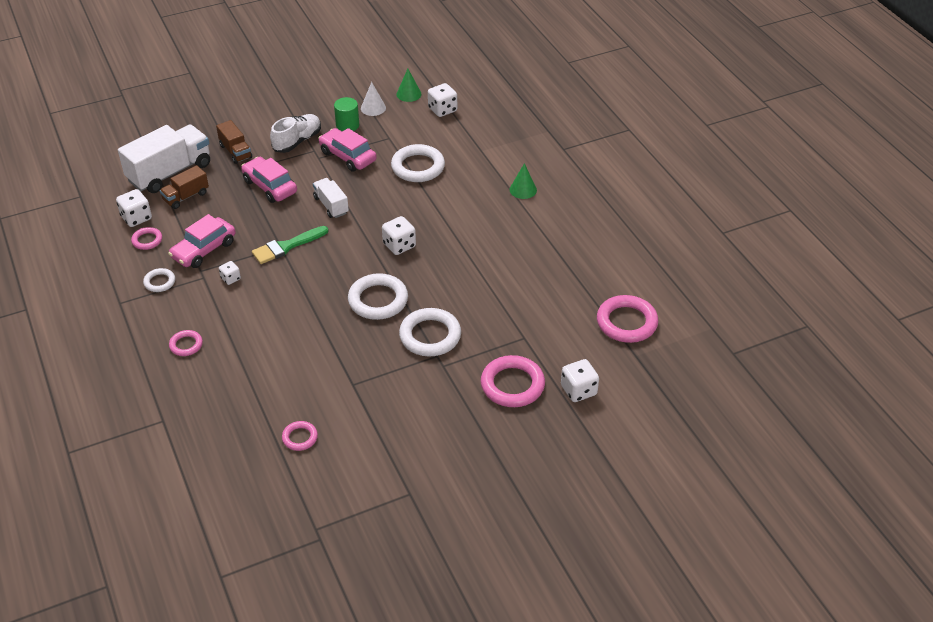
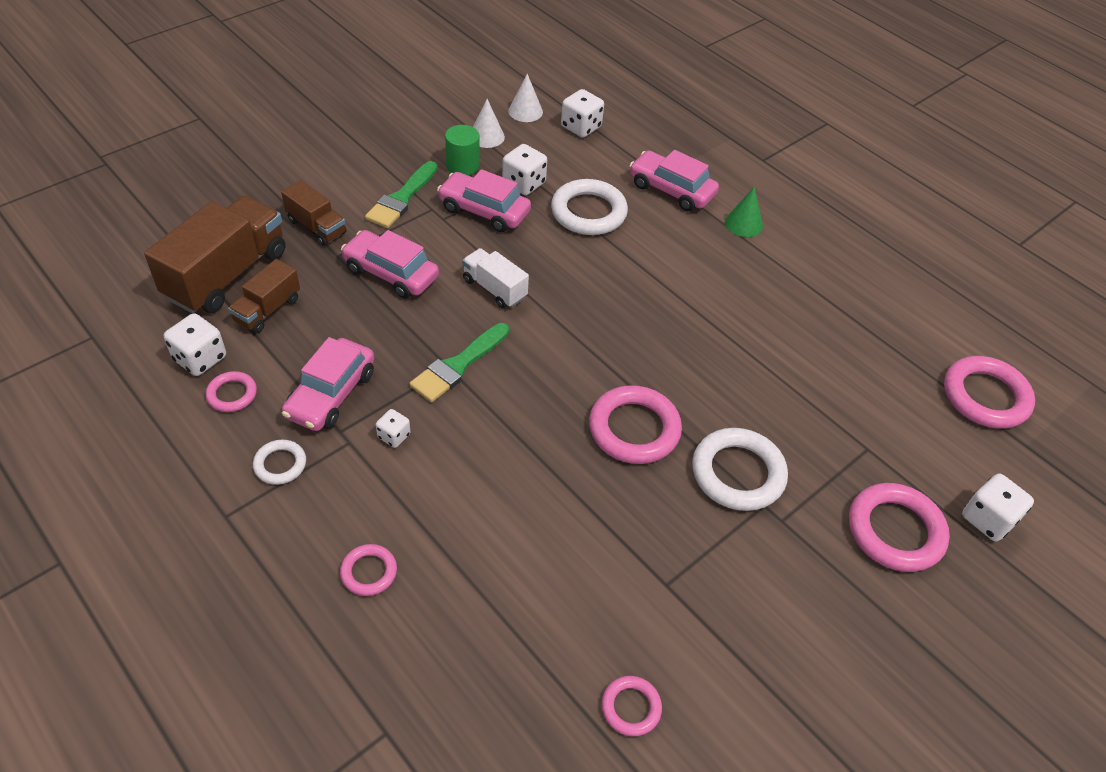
camera: 20 degrees left, 5 degrees up
white truck [118,124,210,193] -> brown truck [144,196,286,314]
white shoe [270,114,321,153] -> green brush [365,161,438,228]
white ring [348,273,408,320] -> pink ring [589,385,682,464]
white dice [382,216,416,255] -> white dice moved to [502,144,547,195]
green cone [396,69,422,102] -> white cone [508,74,543,122]
none -> pink car [629,150,719,211]

